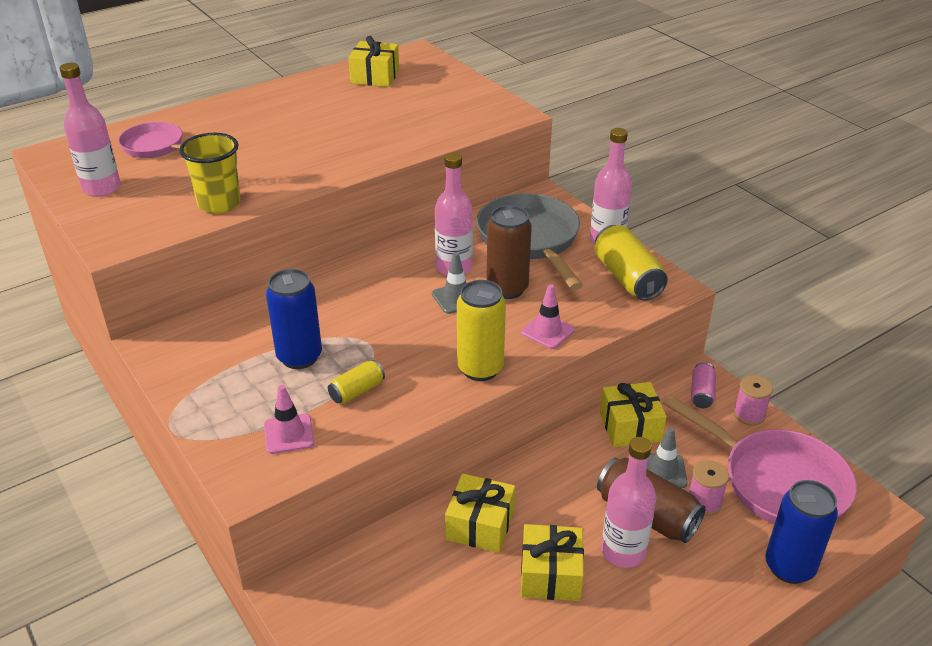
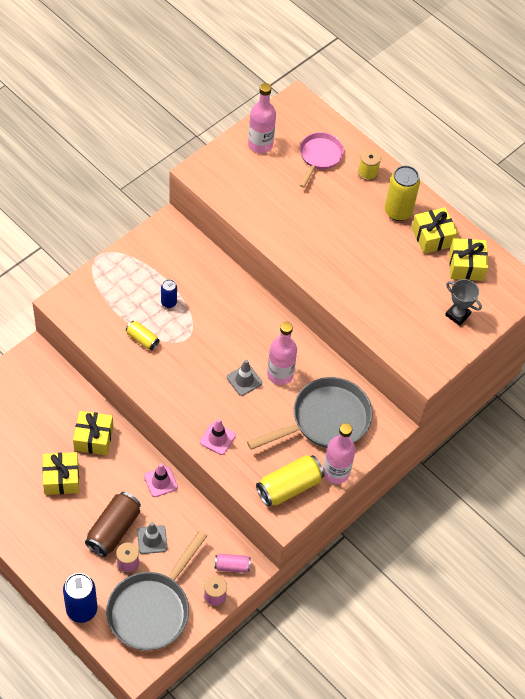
camera: 75 degrees right, 20 degrees up
yellow cup [179,133,241,214] -> none
pink traffic cone [264,385,314,454] -> pink traffic cone moved to [144,463,178,497]
blue can [266,269,322,369] -> blue can [161,279,177,308], size x0.55
yellow can [457,280,506,381] -> yellow can moved to [385,165,420,221]
brown can [486,205,532,299] -> none
yellow gift [600,382,667,447] -> yellow gift moved to [412,207,458,254]
pink bottle [601,437,656,568] -> none
pink pan [663,395,857,524] -> grey pan [106,531,207,651]
none -> yellow spool [358,149,381,181]
none -> grey trophy [445,279,482,326]

